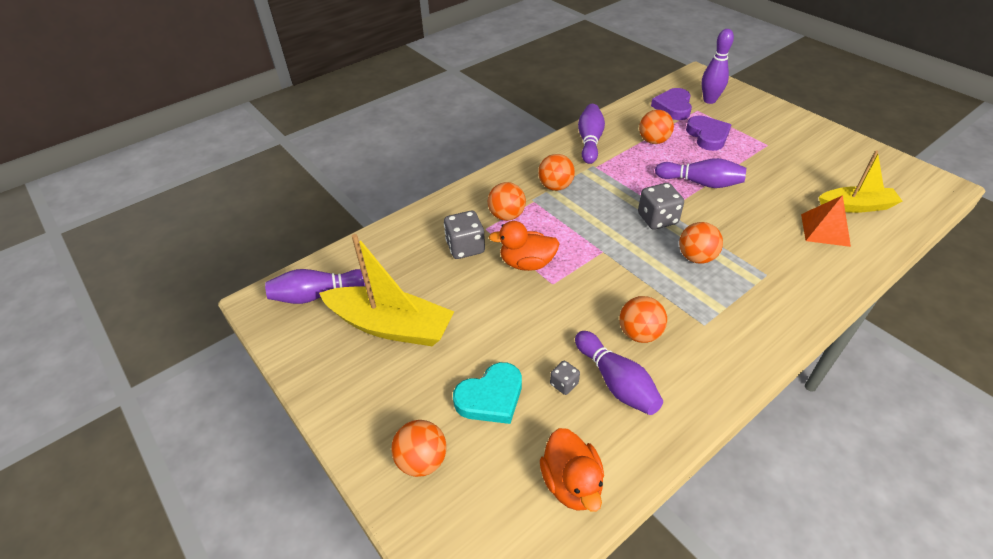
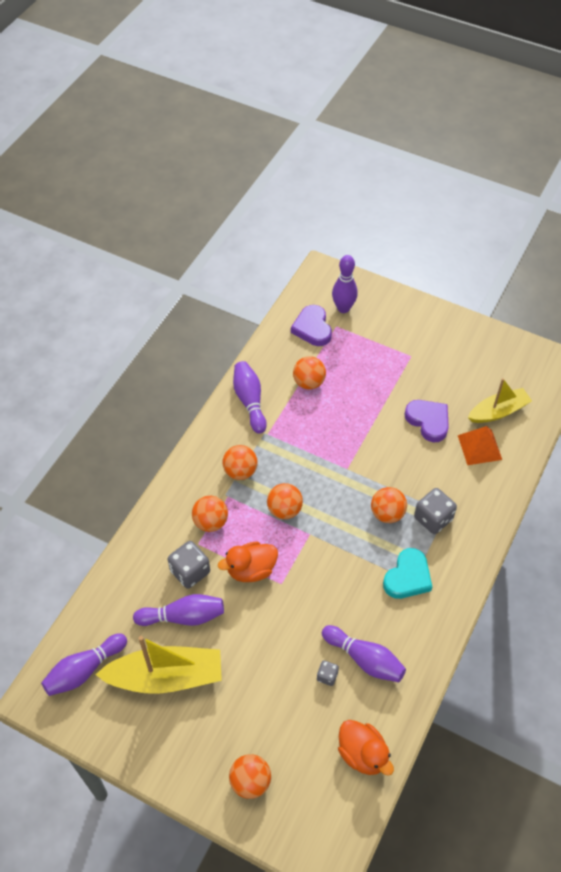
camera: 25 degrees left, 10 degrees up
turquoise heart [453,362,522,424] -> turquoise heart moved to [383,548,432,599]
orange ball [619,296,667,343] -> orange ball moved to [267,483,303,519]
grey dice [638,183,684,230] -> grey dice moved to [414,488,457,534]
purple bowling pin [655,158,746,188] -> purple bowling pin moved to [133,594,224,626]
purple heart [686,116,731,151] -> purple heart moved to [405,400,449,442]

